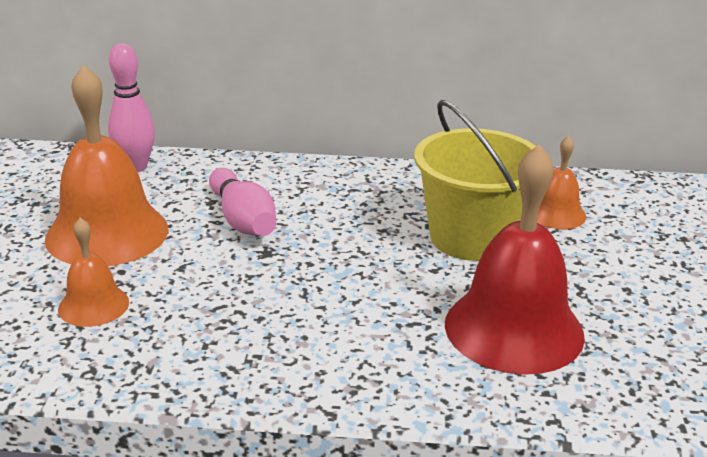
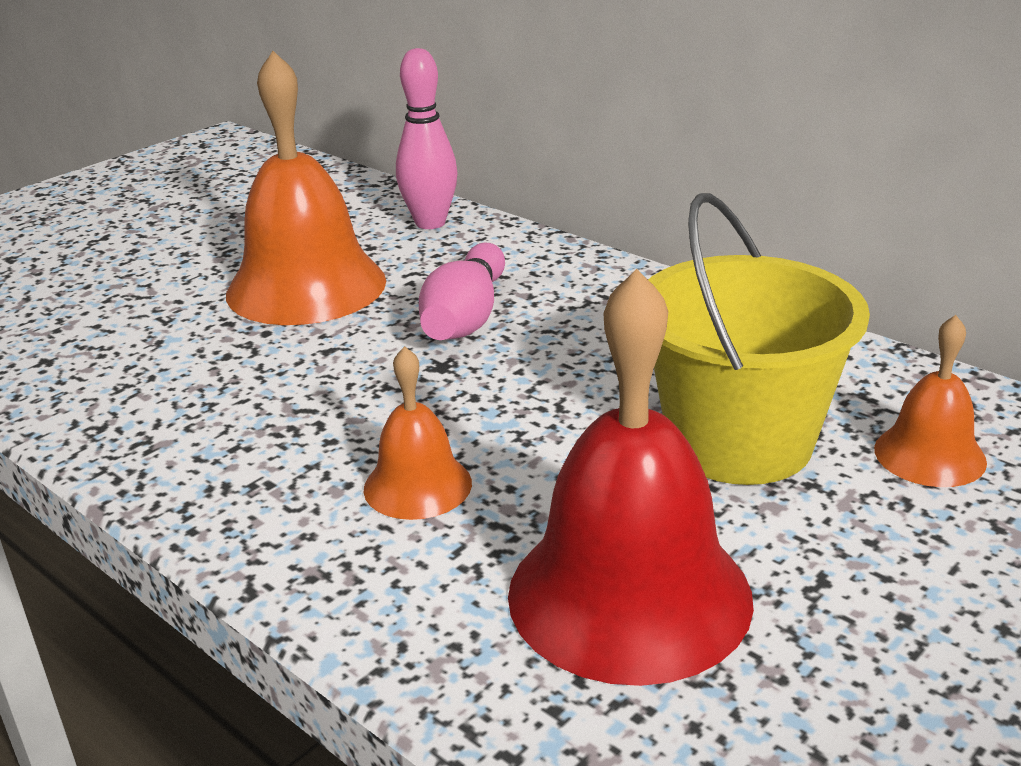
camera: 40 degrees right, 0 degrees up
orange bell [58,218,129,327] -> orange bell moved to [364,346,472,520]

